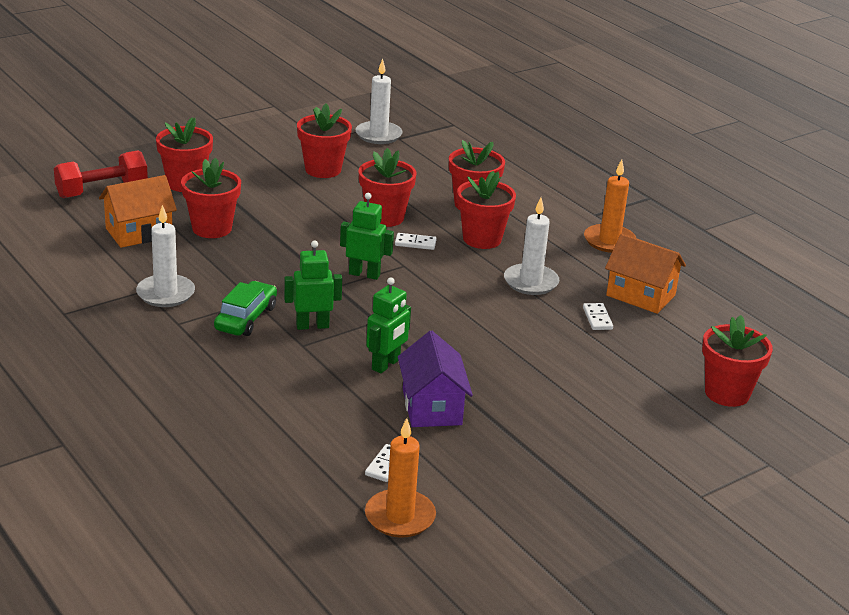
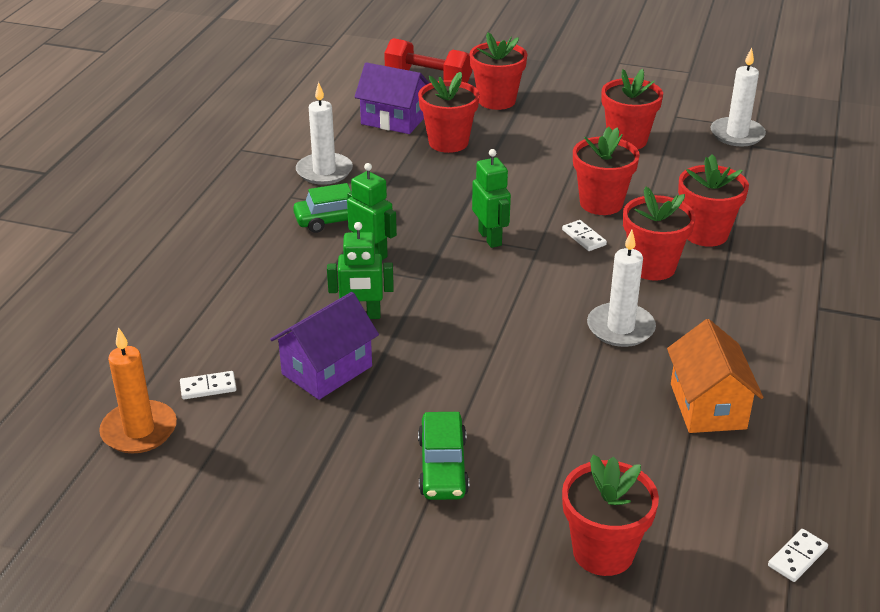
camera: 55 degrees right, 5 degrees up
orange house [99,175,177,248] -> purple house [354,62,429,134]
white domino [583,303,613,330] -> white domino moved to [768,529,828,582]
orange candle [584,159,636,253] -> none
none -> green car [418,412,469,500]

